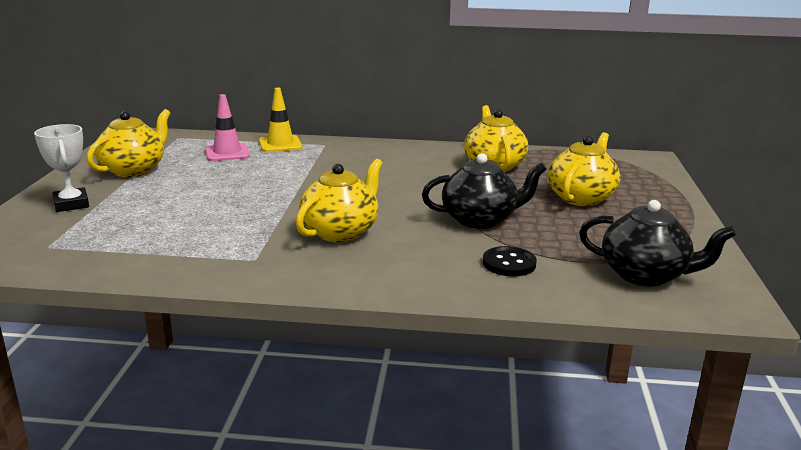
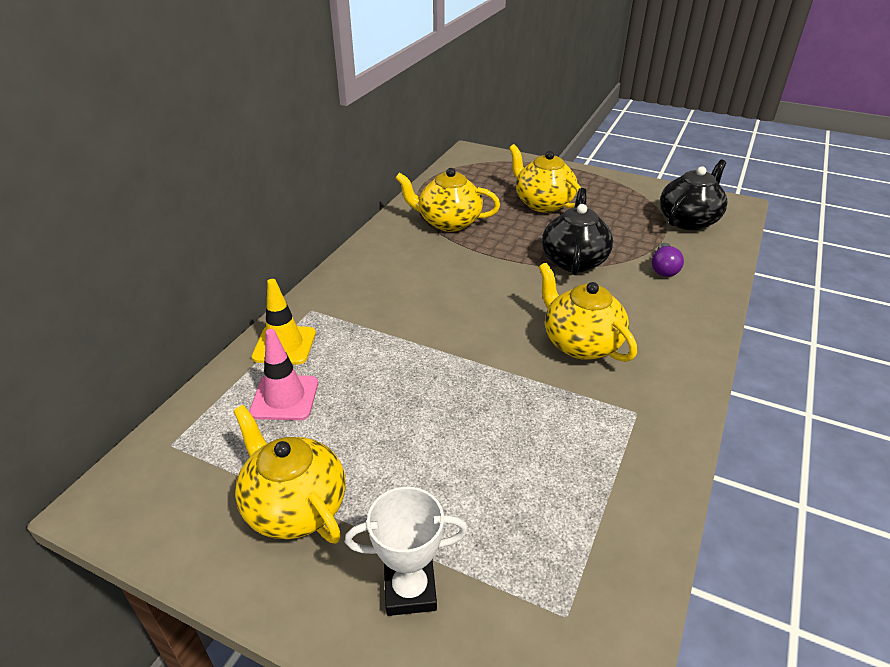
camera: 70 degrees left, 15 degrees up
black button [483,246,537,276] -> purple light bulb [652,243,684,277]

